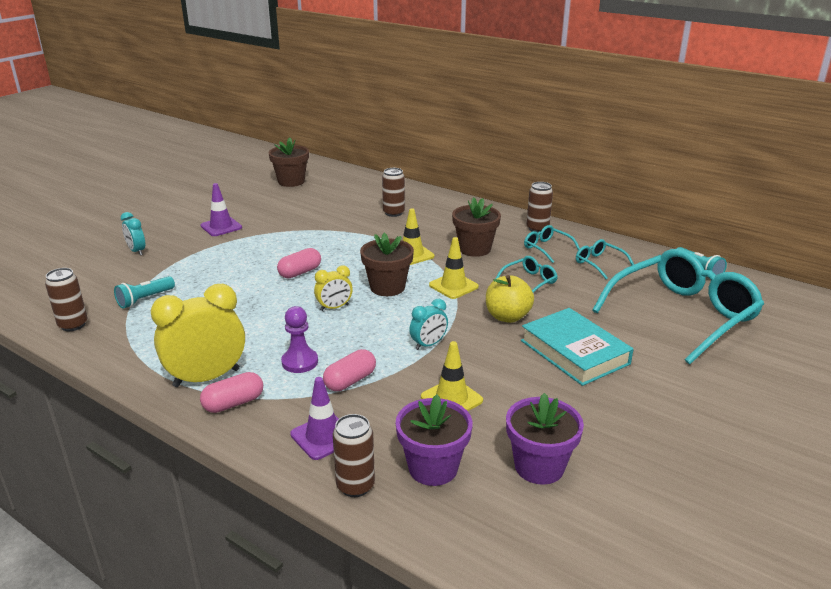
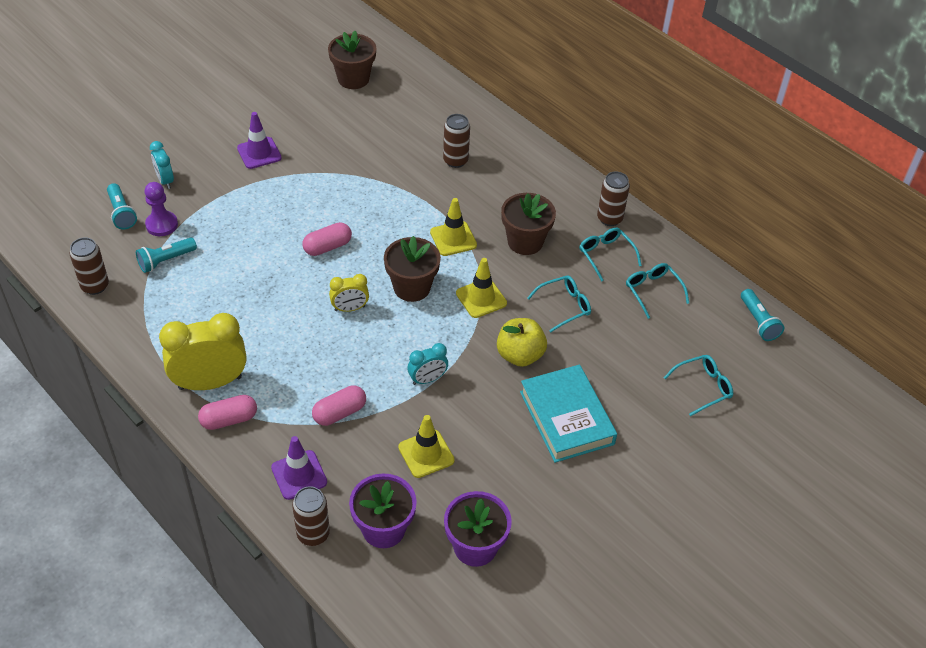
camera: 10 degrees right, 20 degrees up
purple pawn [281,306,318,373] -> purple pawn moved to [144,182,178,236]
turquoise glasses [592,249,764,365] -> turquoise glasses [664,355,733,416], size x0.42
none -> turquoise flashlight [107,183,137,229]

